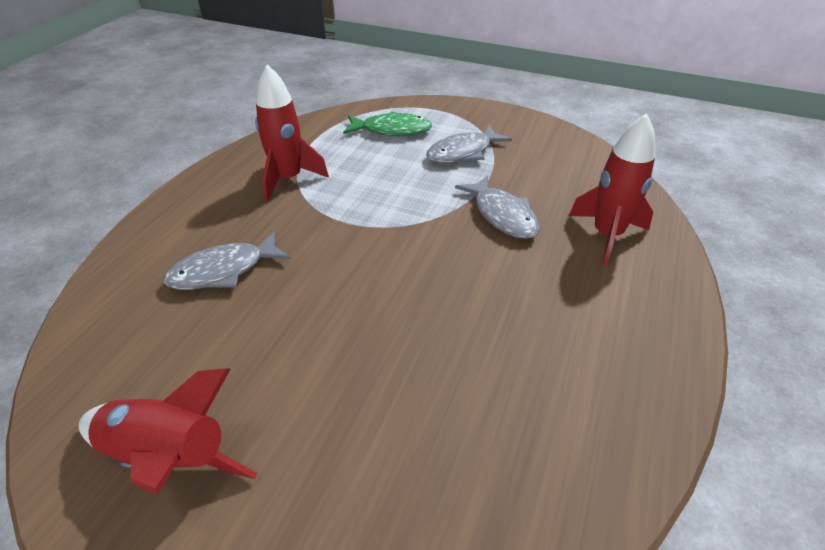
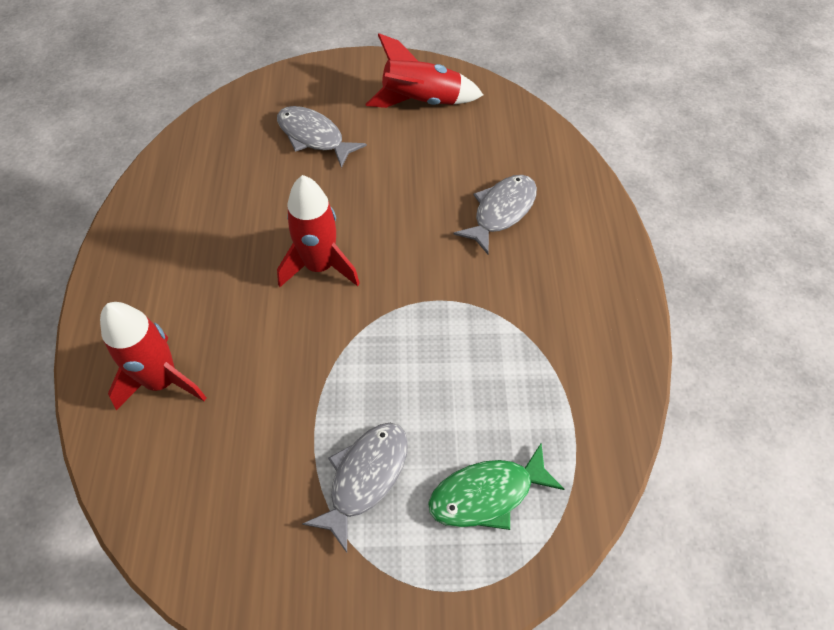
camera: 155 degrees right, 15 degrees up
red rocket [255,65,329,202] -> red rocket moved to [277,175,360,287]
grey fish [455,175,540,239] -> grey fish moved to [277,106,367,168]

